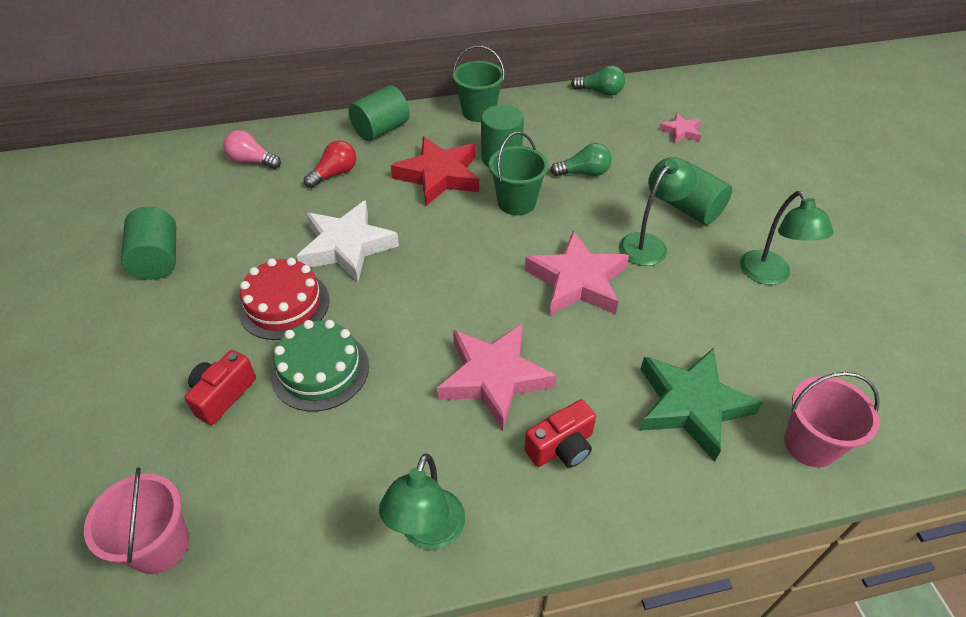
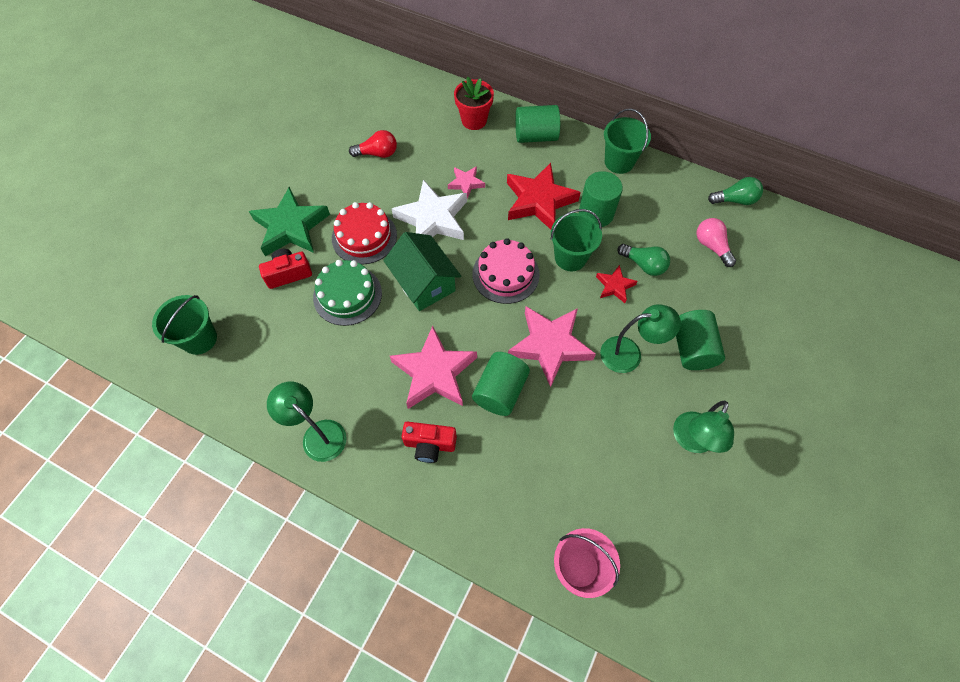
camera: 40 degrees right, 15 degrees up
pink bucket [84,467,189,574] -> green bucket [152,295,217,355]
green cylinder [121,207,176,280] -> green cylinder moved to [472,352,530,416]
pink light bulb [223,130,281,169] -> pink light bulb moved to [696,218,736,267]
red light bulb [304,141,356,188] -> red light bulb moved to [349,130,397,158]
green lamp [379,454,465,550] -> green lamp turned 75 degrees clockwise [267,382,347,462]
green light bulb [571,66,625,96] -> green light bulb turned 60 degrees counterclockwise [708,177,763,205]
green star [640,348,763,462] -> green star moved to [249,187,330,256]
pink star [659,113,701,143] -> pink star moved to [448,166,485,199]
none -> green house [383,232,461,311]
none -> red flower pot [454,77,494,130]
none -> pink cake [472,238,540,304]
none -> red star [596,265,638,303]

